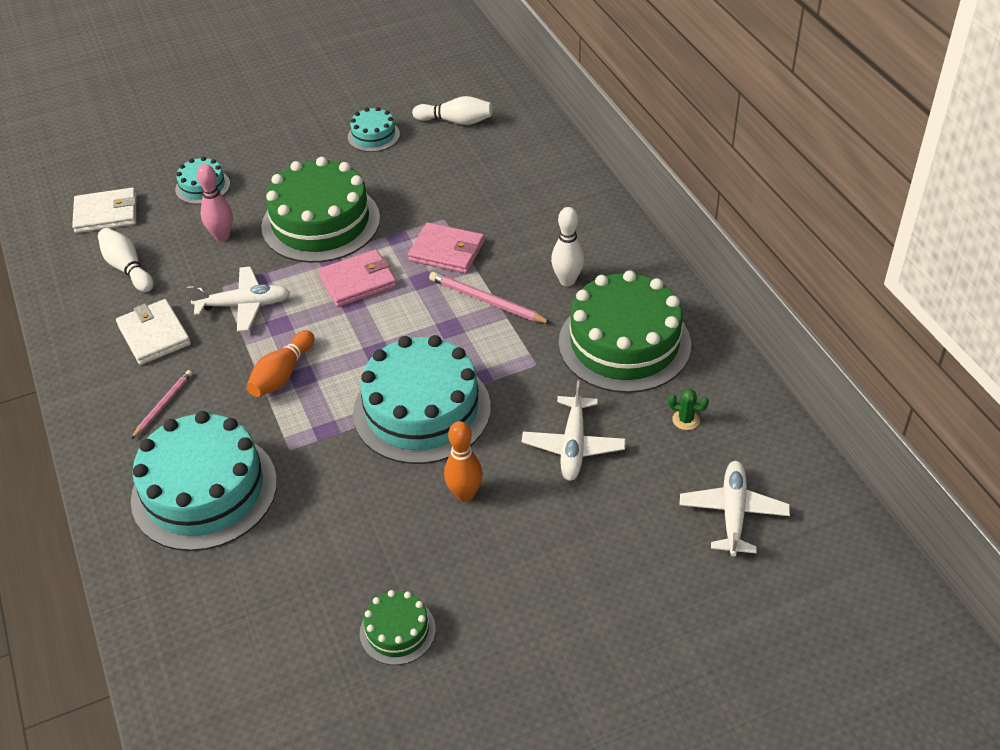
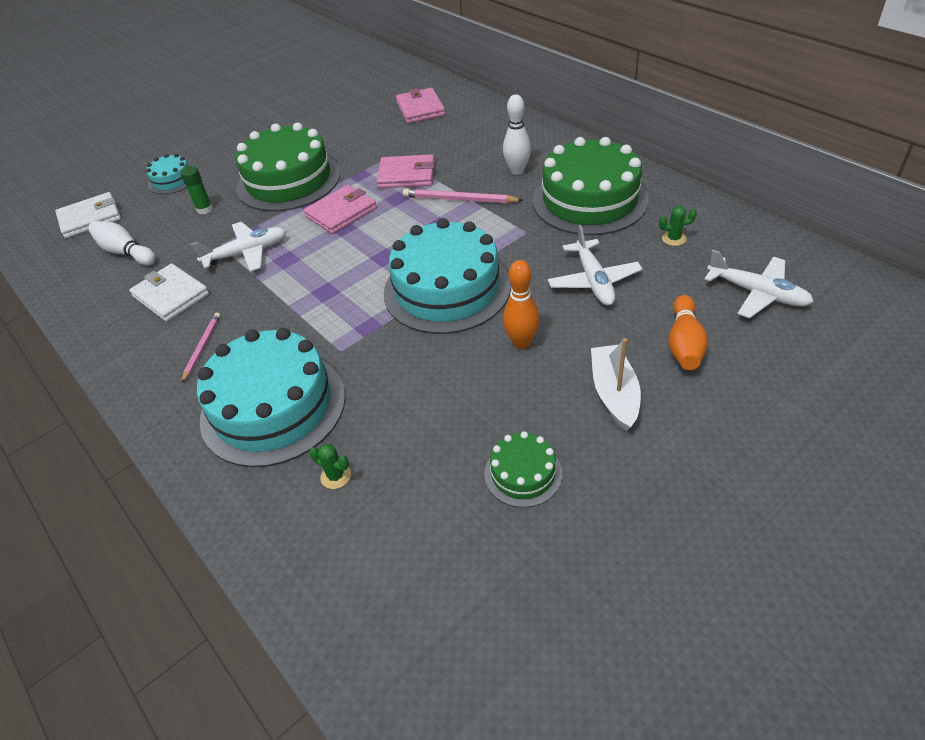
camera: 15 degrees left, 0 degrees up
pink bowling pin [197,164,233,241] -> green glue stick [180,166,213,214]
orange bowling pin [246,330,315,397] -> orange bowling pin moved to [668,295,708,370]
turquoise cake [348,107,400,152] -> none
white bowling pin [412,96,492,125] -> none
white plane [680,461,790,557] -> white plane turned 135 degrees clockwise [705,250,814,318]
none -> green cactus [309,444,351,489]
none -> pink wallet [396,87,445,123]
none -> white boat [591,338,641,431]

